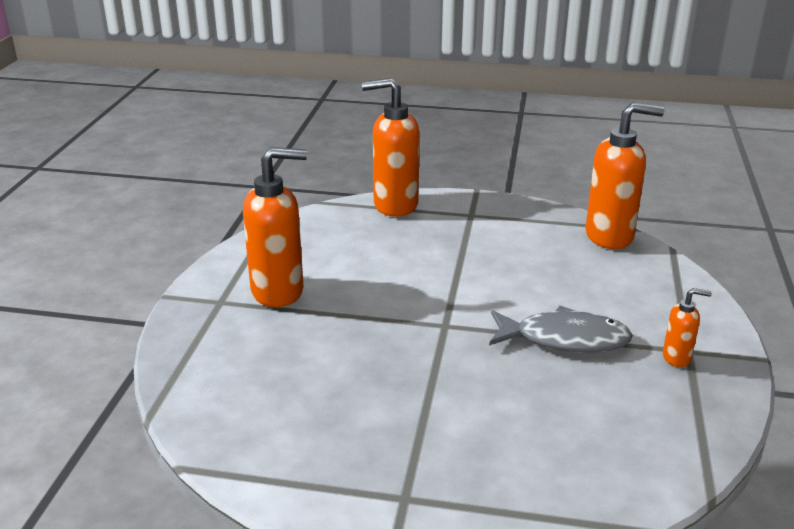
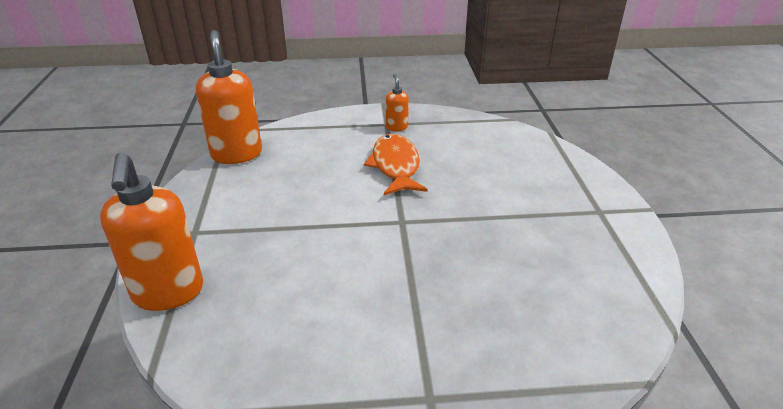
camera: 105 degrees left, 5 degrees up
orange soap dispenser [243,147,307,307] -> none
grey fish [489,306,633,353] -> orange fish [364,134,428,195]

